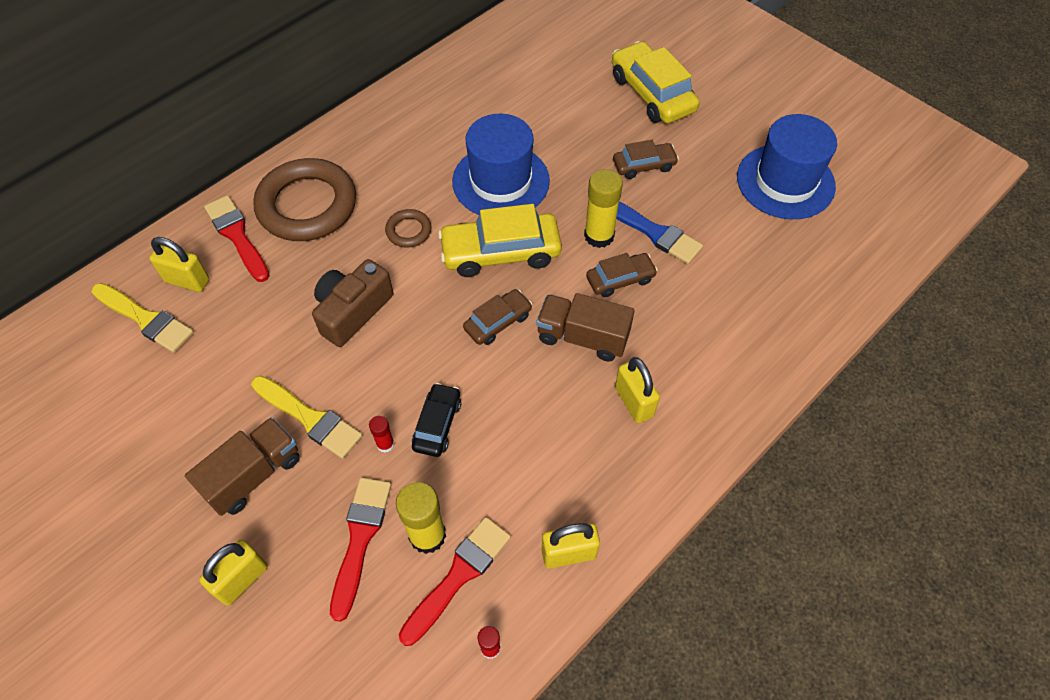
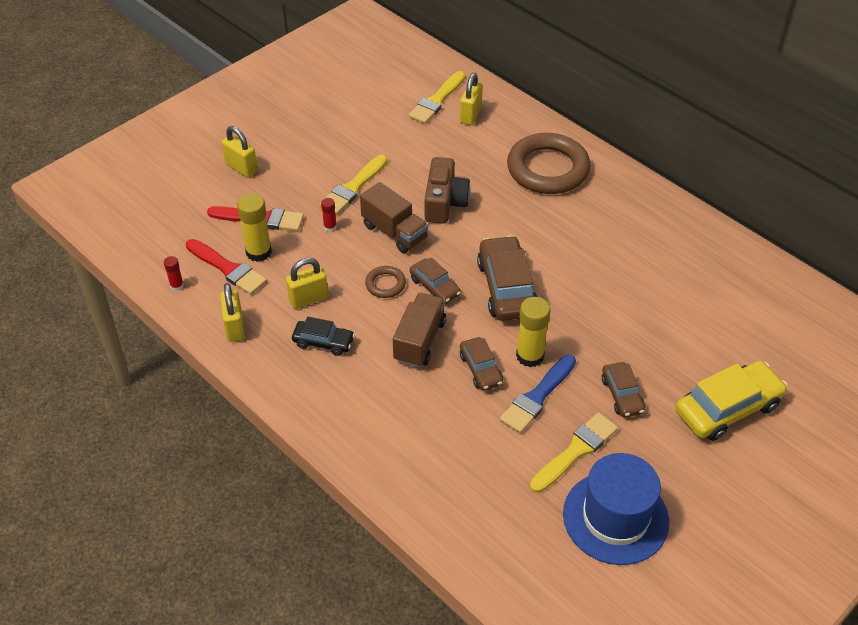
camera: 90 degrees right, 10 degrees down
brown truck [185,417,300,516] -> brown truck moved to [360,182,428,253]
red brush [204,195,270,282] -> none
brown camera [312,259,393,347] -> brown camera turned 60 degrees clockwise [425,157,470,224]
brown ring [385,209,431,248] -> brown ring moved to [365,266,406,298]
black car [412,383,461,457] -> black car moved to [292,317,355,356]
yellow car [438,204,562,277] -> brown car [477,235,537,321]
blue hat [452,113,550,215] -> none
yellow padlock [615,357,660,423] -> yellow padlock moved to [286,258,328,309]
none -> yellow brush [530,412,618,493]

